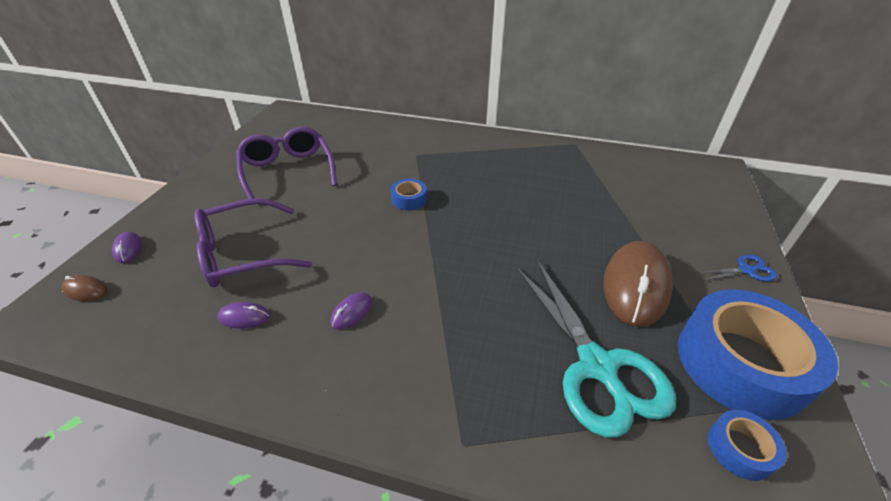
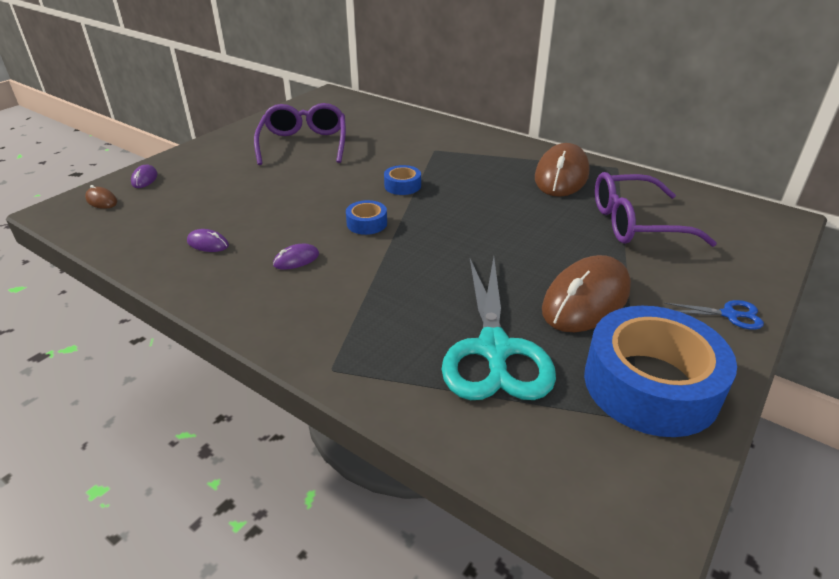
camera: 20 degrees right, 5 degrees down
purple glasses [194,198,312,288] -> purple glasses moved to [595,172,717,247]
blue tape [708,410,786,481] -> blue tape moved to [346,200,387,235]
none -> brown mouse [535,143,590,197]

